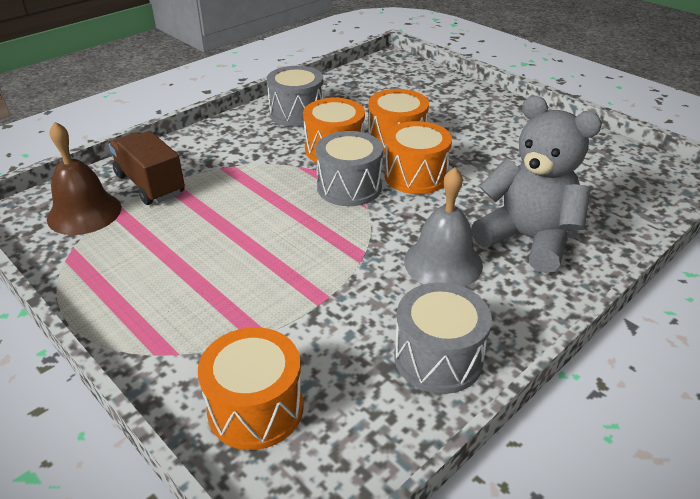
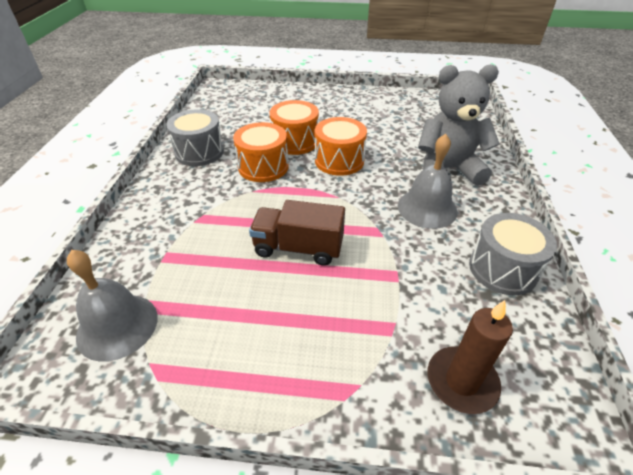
camera: 40 degrees left, 5 degrees up
brown bell [47,122,121,235] -> grey bell [67,250,158,362]
brown truck [109,131,185,205] -> brown truck moved to [249,200,345,266]
orange drum [198,327,304,450] -> brown candle [428,300,513,414]
grey drum [316,131,383,206] -> none

